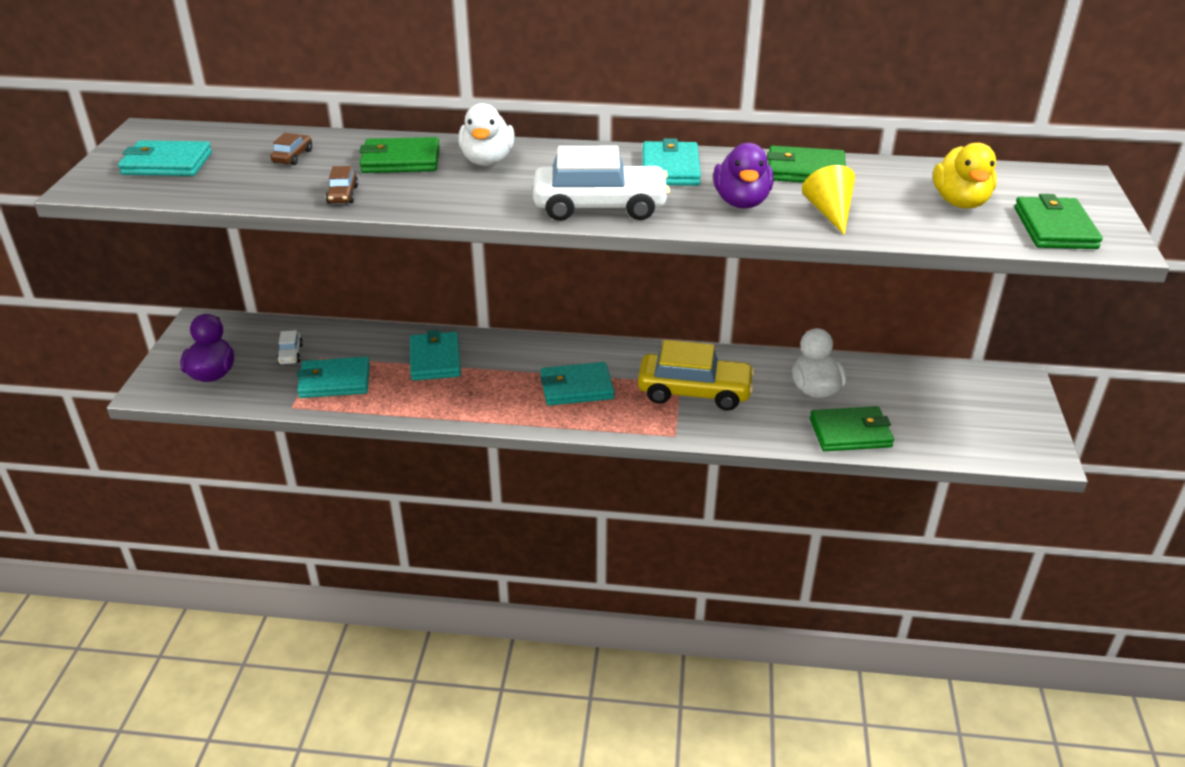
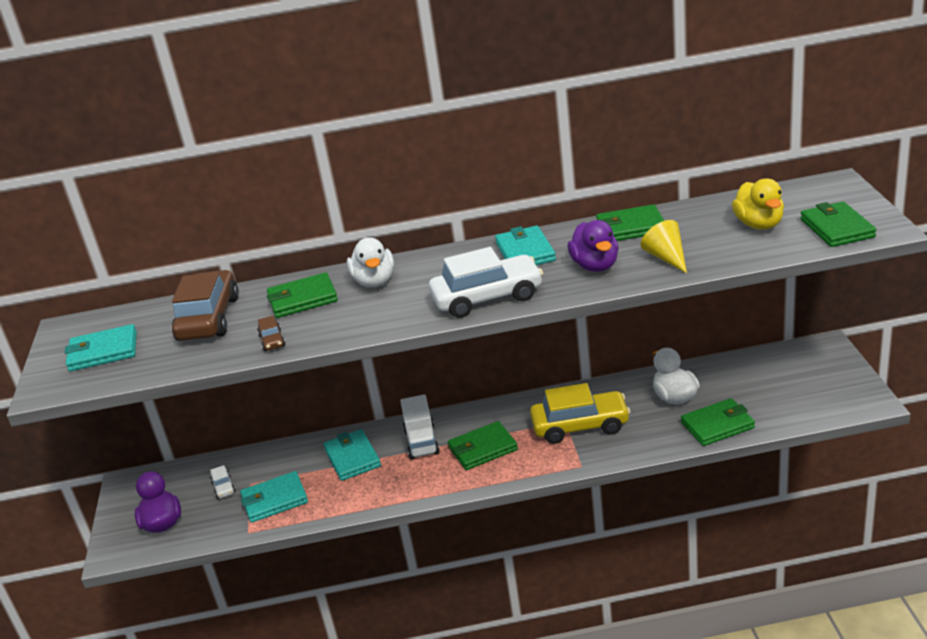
camera: 10 degrees left, 5 degrees down
brown car [270,133,312,165] -> brown car [172,270,239,341], size x2.35
turquoise wallet [541,362,614,405] -> green wallet [448,421,518,470]
none -> white truck [400,394,440,460]

